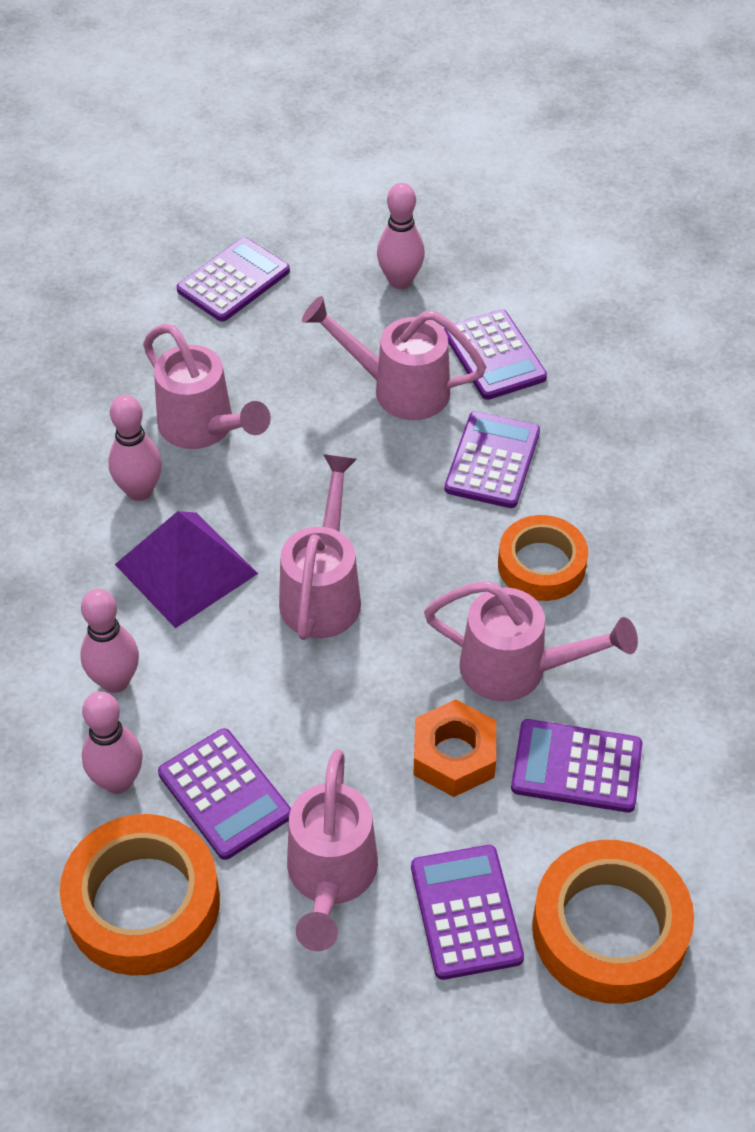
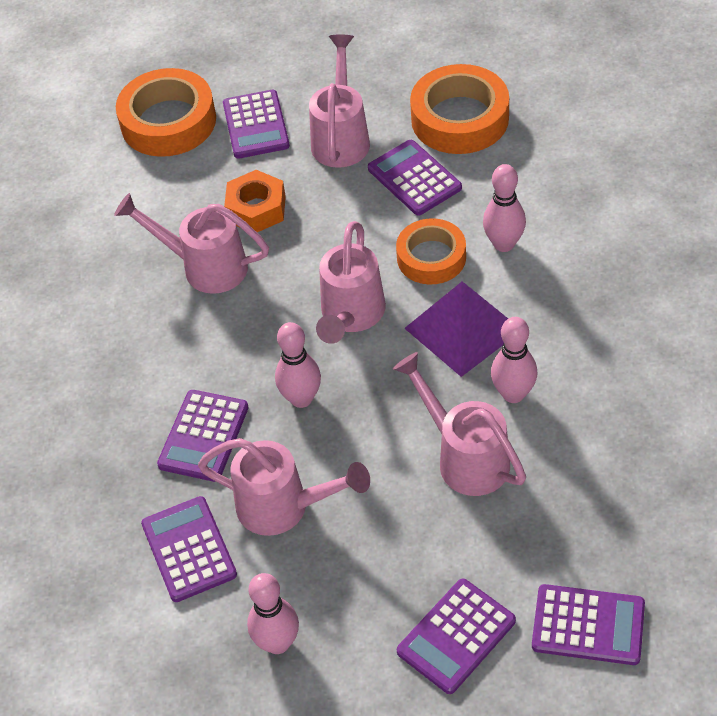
camera: 175 degrees left, 0 degrees up
pink bowling pin [82,691,143,794] -> pink bowling pin moved to [275,322,321,408]
orange tape [498,515,588,601] -> orange tape moved to [396,218,466,284]
purple calculator [511,719,643,813] -> purple calculator moved to [532,584,645,665]

